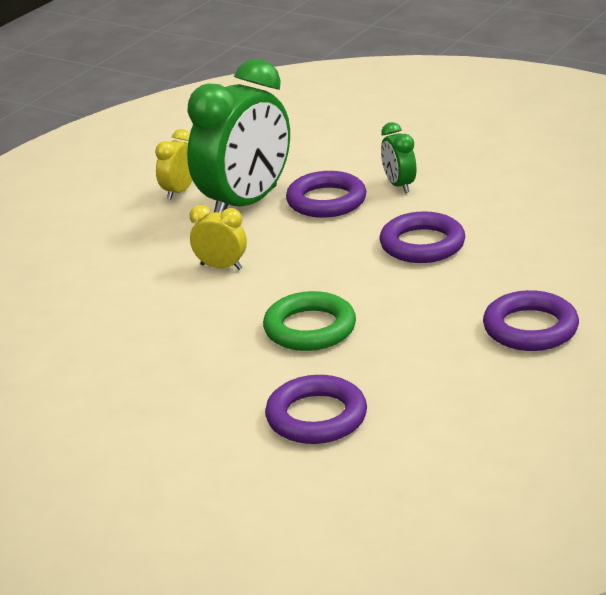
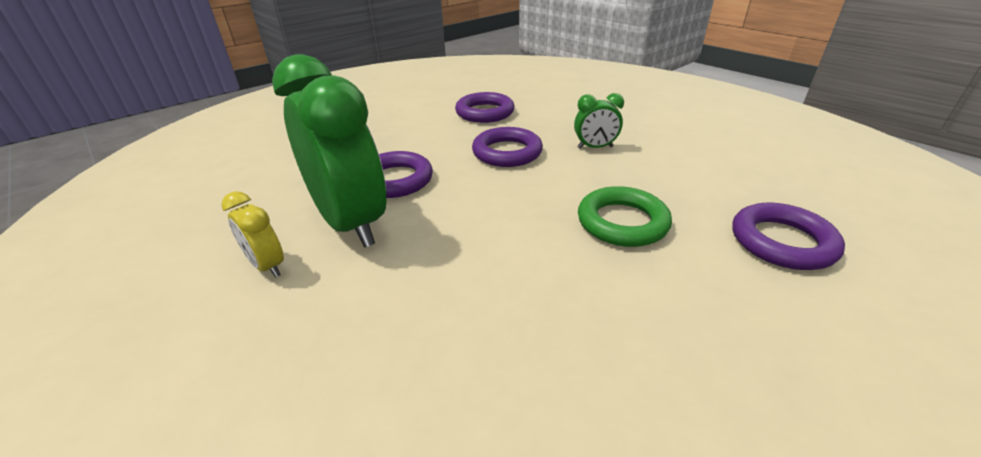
camera: 75 degrees left, 5 degrees up
yellow clock [190,205,247,270] -> none
green clock [381,122,416,193] -> green clock moved to [574,93,624,149]
purple ring [483,290,579,351] -> purple ring moved to [455,92,515,123]

